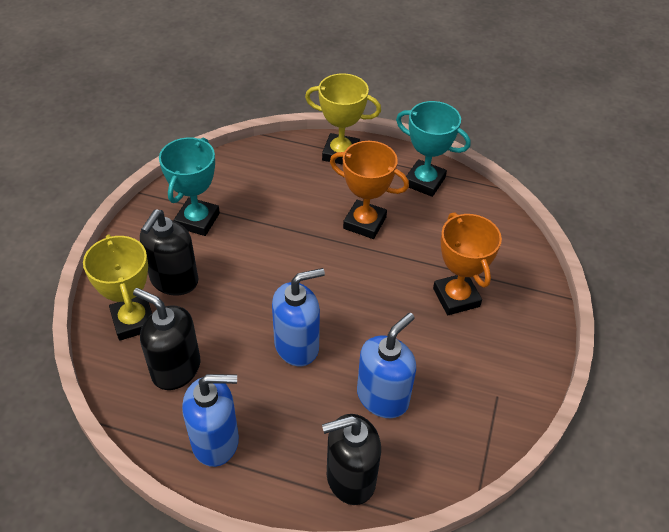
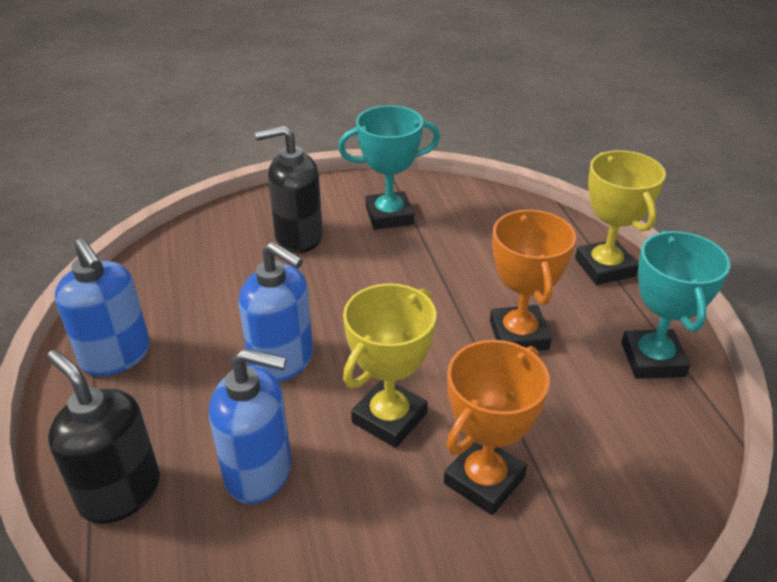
camera: 60 degrees right, 10 degrees down
yellow trophy [83,234,152,341] -> yellow trophy moved to [343,283,436,448]
black soap dispenser [133,288,200,390] -> none

